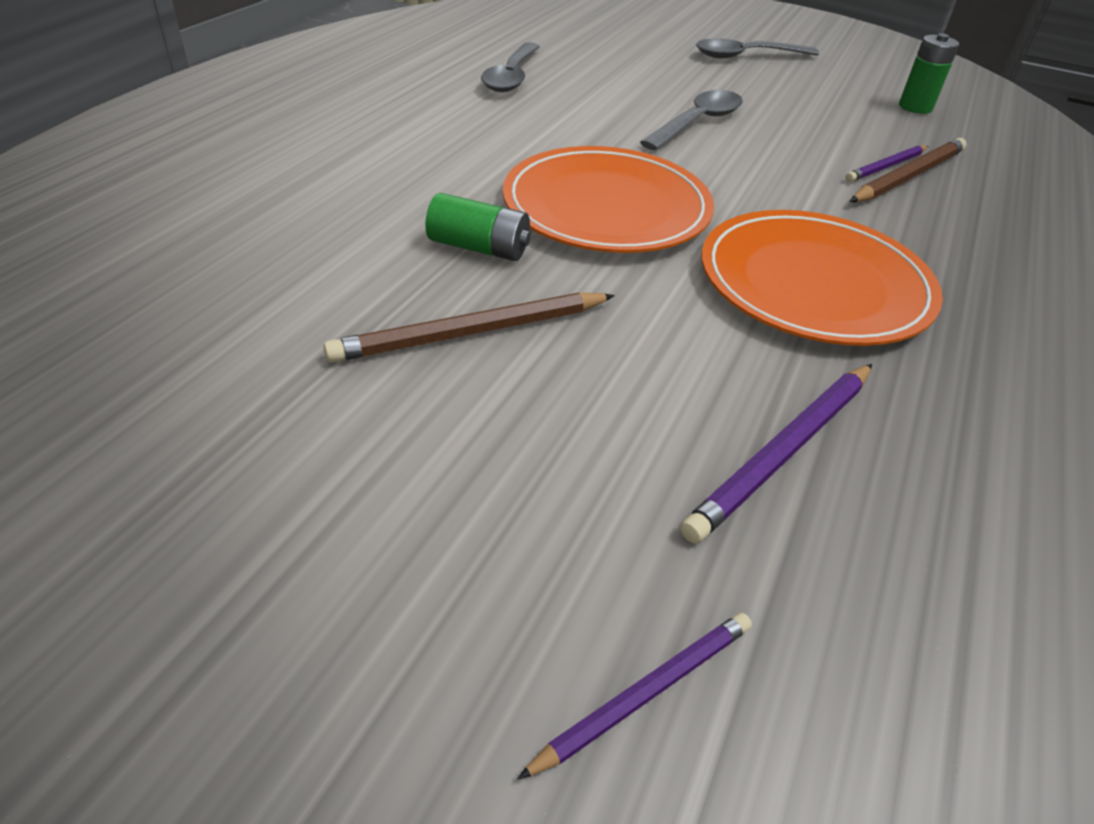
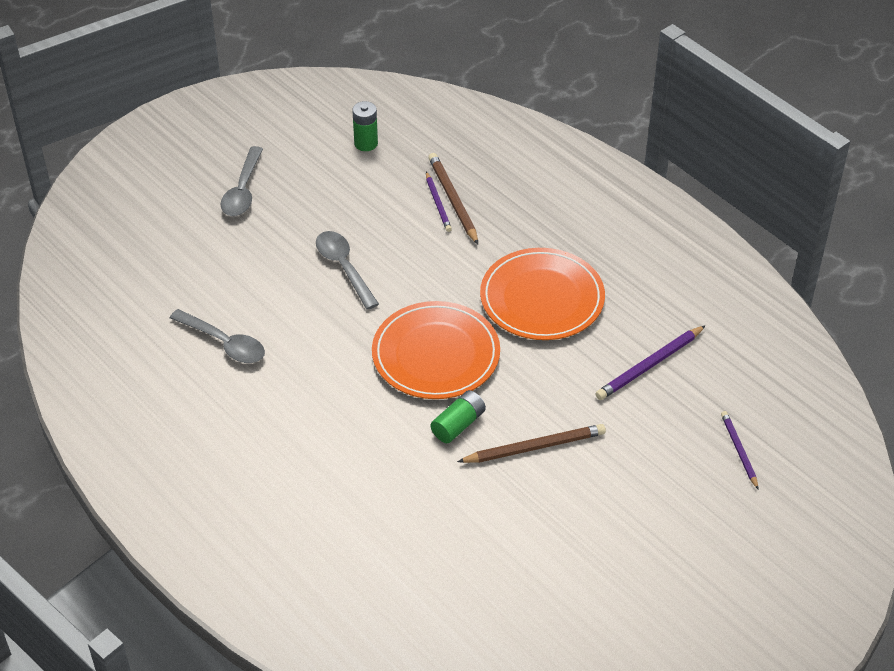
camera: 65 degrees left, 5 degrees up
brown pencil [324,293,615,363] -> brown pencil turned 105 degrees counterclockwise [457,424,606,463]
purple pencil [680,364,872,543] -> purple pencil turned 75 degrees clockwise [595,325,706,400]

